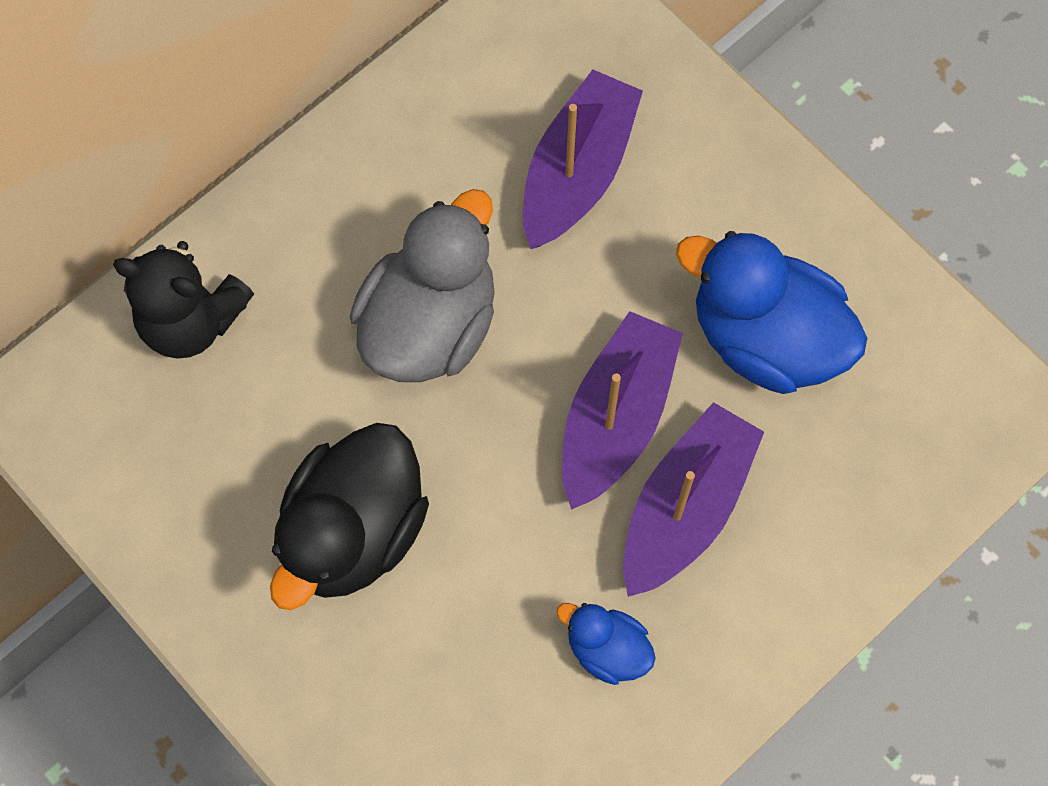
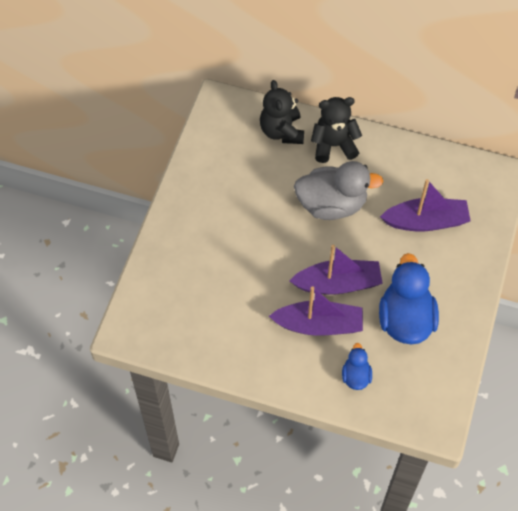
camera: 60 degrees right, 10 degrees down
black duck [270,423,429,610] -> none
blue duck [556,603,656,685] -> blue duck moved to [342,343,372,390]
none -> black teddy bear [311,97,362,163]

